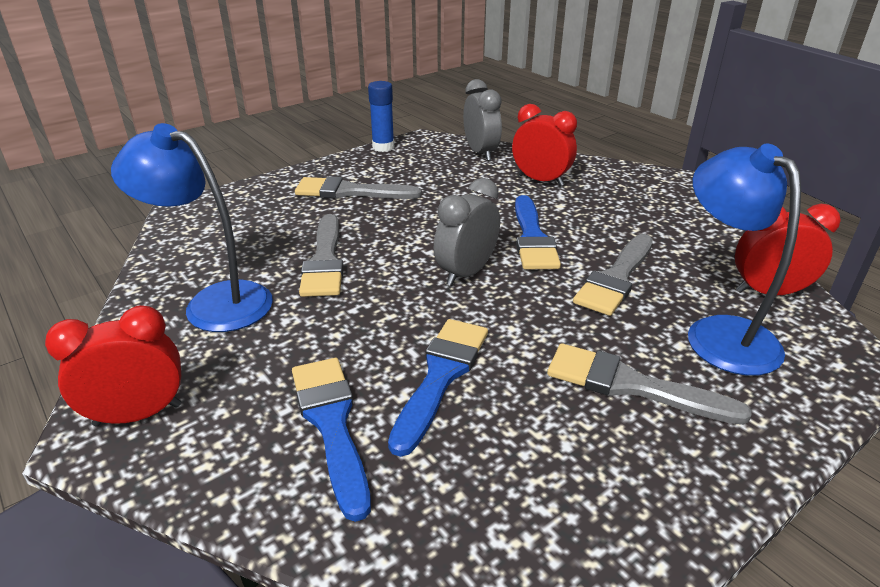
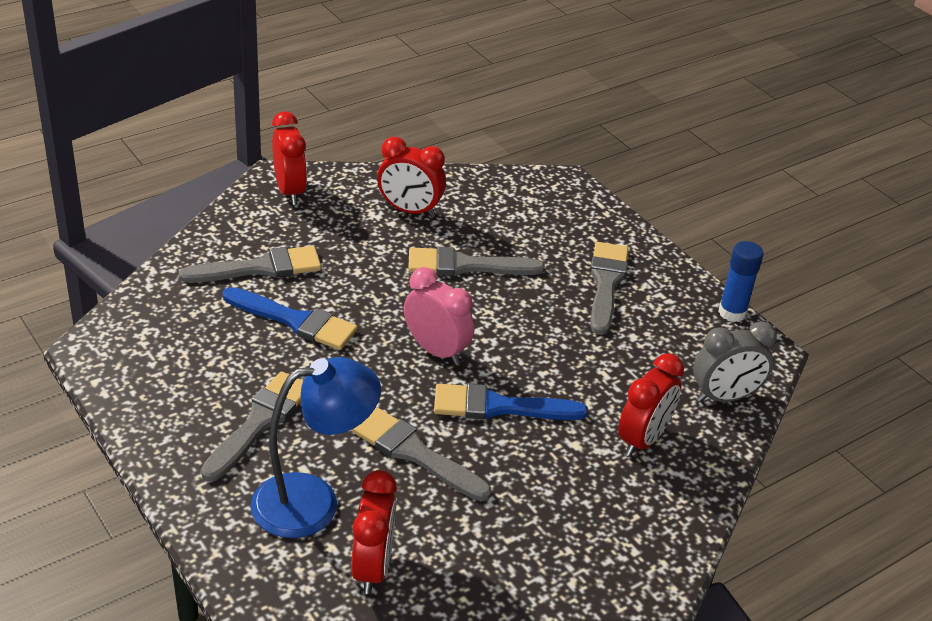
camera: 90 degrees right, 5 degrees up
blue lamp [111,123,273,332] -> red clock [377,137,446,217]
blue brush [292,358,371,522] -> grey brush [179,246,321,283]
grey clock [434,178,500,286] -> pink clock [404,267,474,365]

